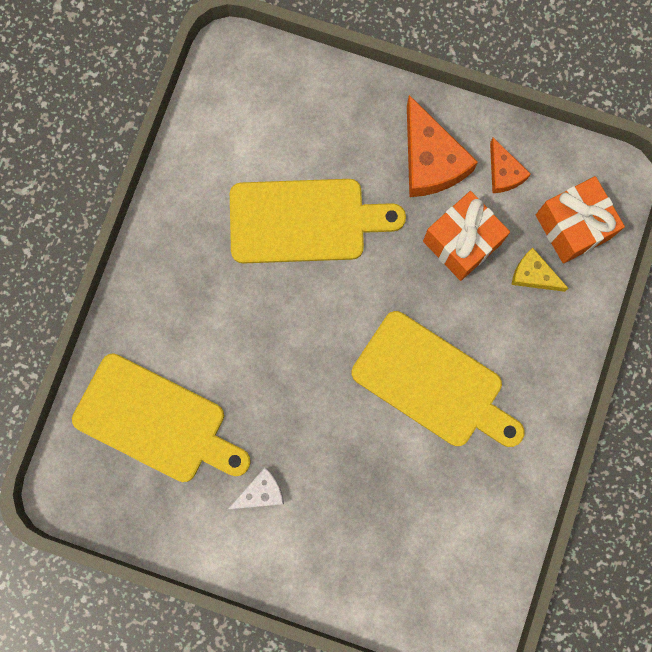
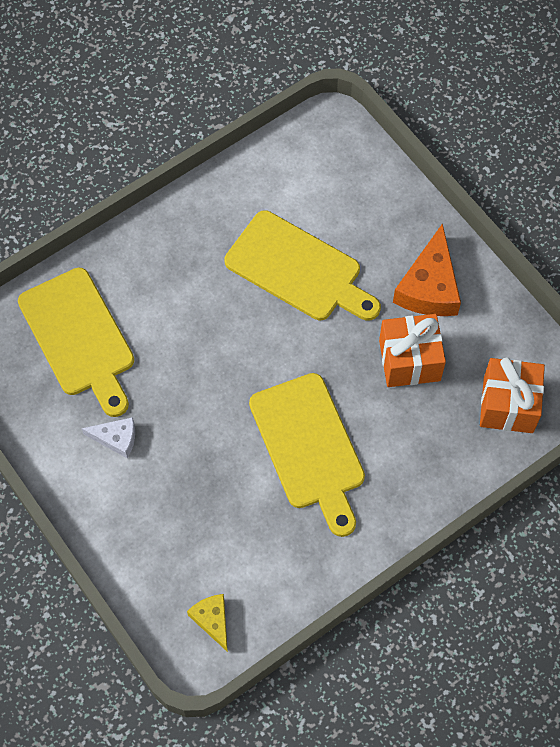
camera: 35 degrees right, 15 degrees down
orange cheese [490,138,531,193] -> none
yellow cheese [511,248,569,292] -> yellow cheese moved to [187,594,228,652]

